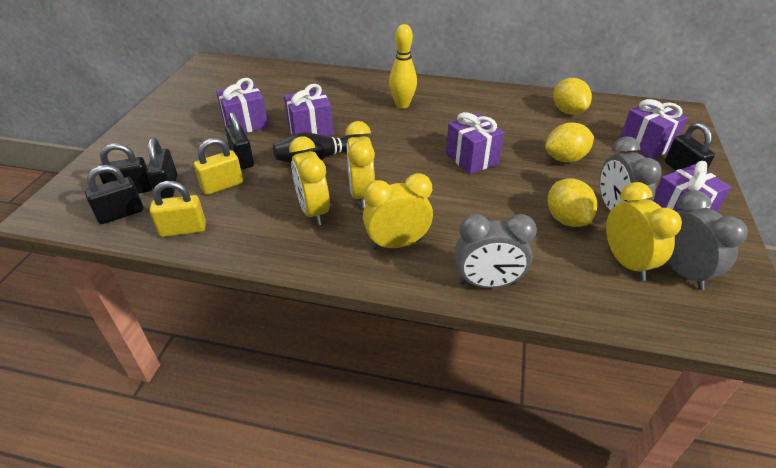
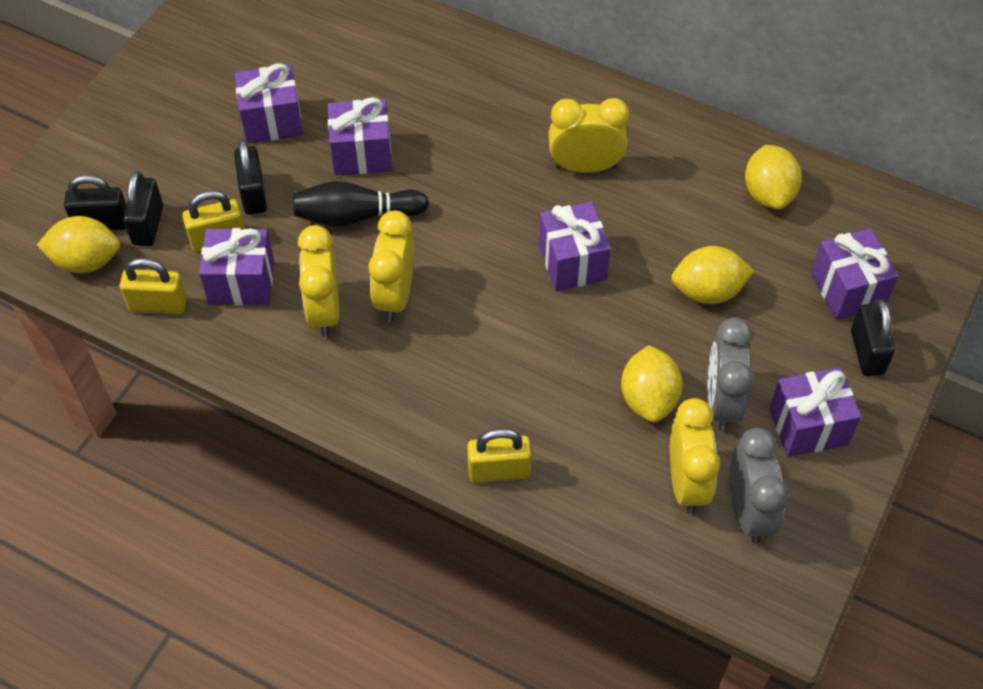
camera: 15 degrees right, 15 degrees up
black padlock [85,165,144,224] -> yellow lemon [37,216,120,273]
yellow clock [363,173,433,250] -> yellow clock moved to [549,98,630,173]
yellow bowling pin [389,24,417,109] -> none
grey clock [455,214,537,288] -> yellow padlock [467,428,532,483]
none -> purple gift [199,228,274,306]

